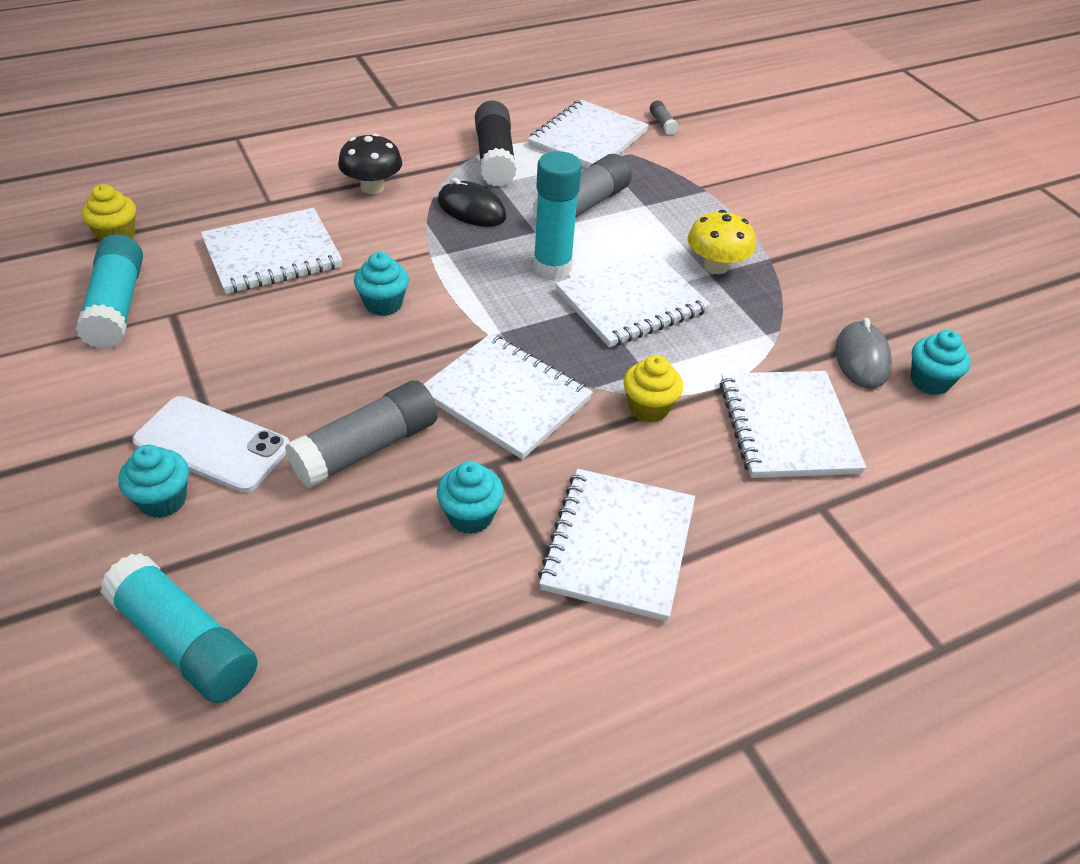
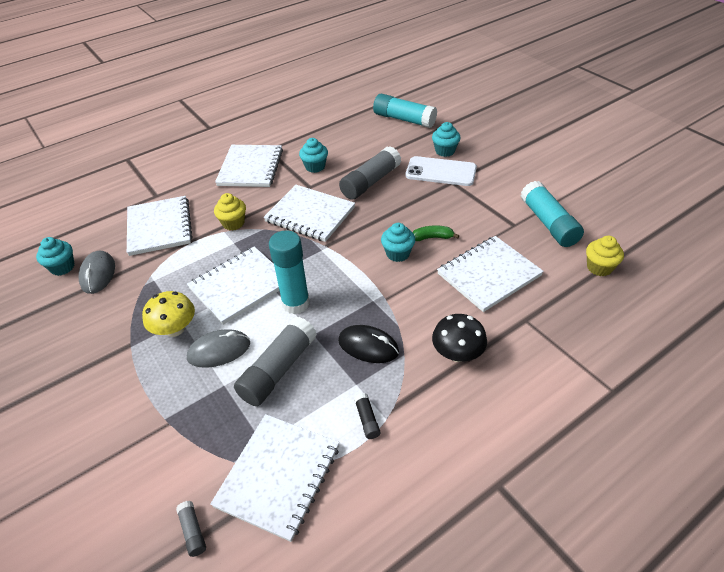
camera: 175 degrees right, 0 degrees up
black glue stick [475,101,517,187] -> black glue stick [354,393,380,439], size x0.44
none -> grey mouse [187,329,250,368]
none -> green banana [413,225,459,241]

